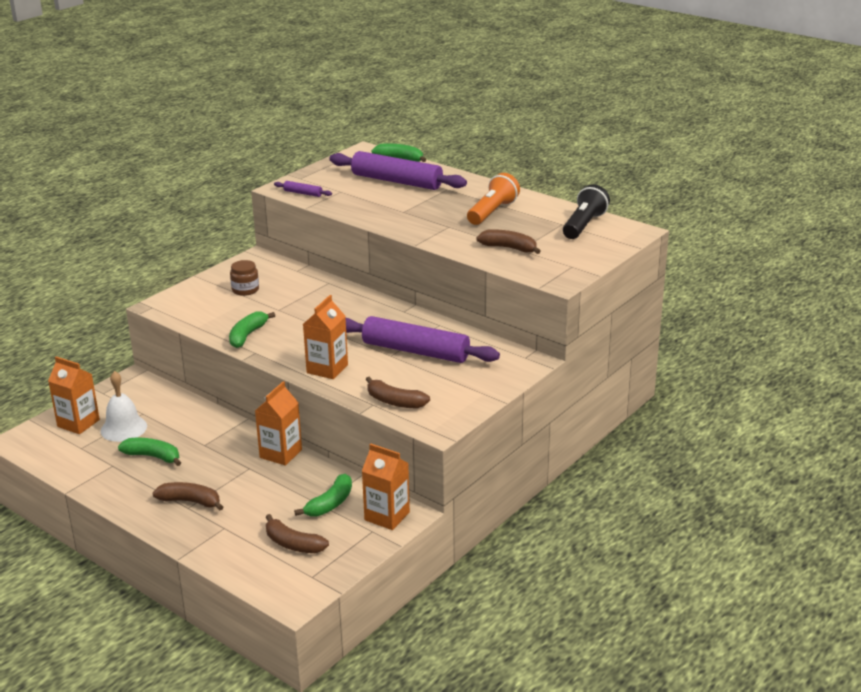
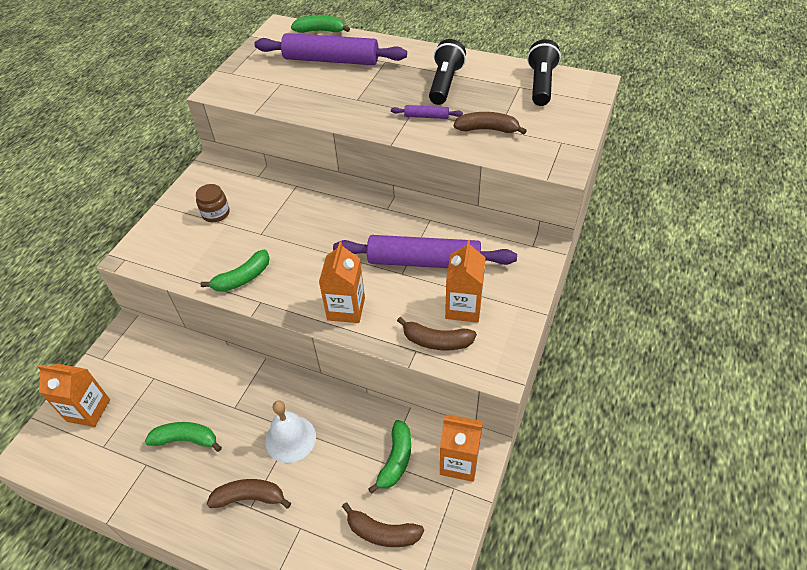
camera: 15 degrees left, 20 degrees up
white bell [100,371,147,442] -> white bell moved to [265,400,316,463]
green banana [229,311,275,348] -> green banana turned 135 degrees counterclockwise [201,250,270,292]
orange carton [255,381,302,466] -> orange carton moved to [445,240,486,323]
purple rolling pin [274,181,332,197] -> purple rolling pin moved to [391,105,463,119]
orange flashlight [467,173,520,225] -> black flashlight [429,39,466,105]

